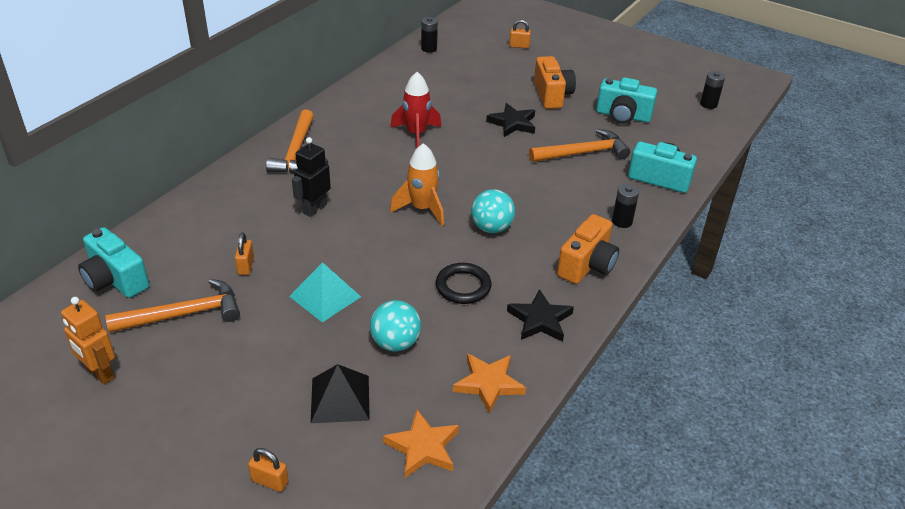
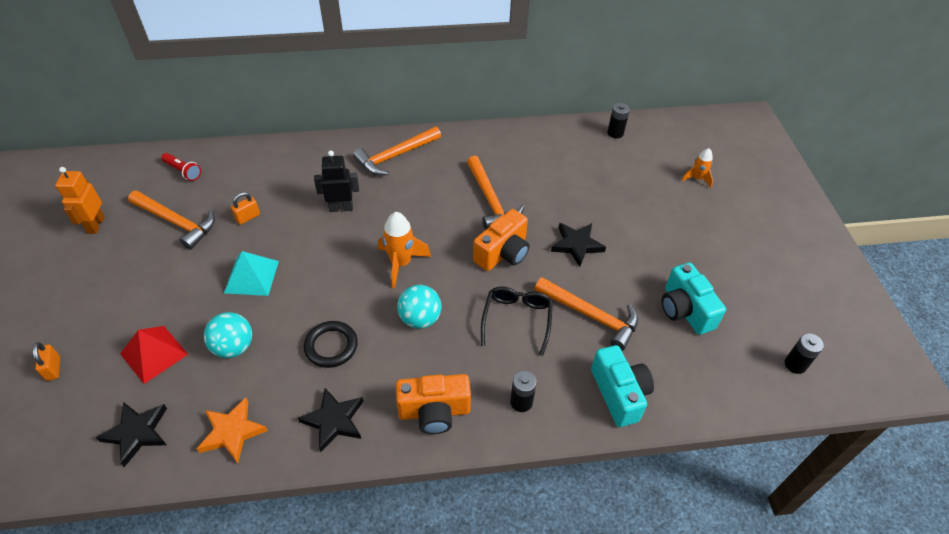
camera: 50 degrees right, 10 degrees up
turquoise camera [78,227,149,298] -> red flashlight [161,153,201,181]
black pyramid [311,364,370,423] -> red pyramid [120,326,188,384]
orange star [383,409,459,478] -> black star [96,402,167,467]
red rocket [390,72,441,148] -> orange hammer [467,156,524,230]
orange padlock [509,19,531,48] -> orange rocket [681,148,713,188]
orange camera [534,56,576,109] -> orange camera moved to [473,209,529,271]
none -> black glasses [481,287,553,356]

